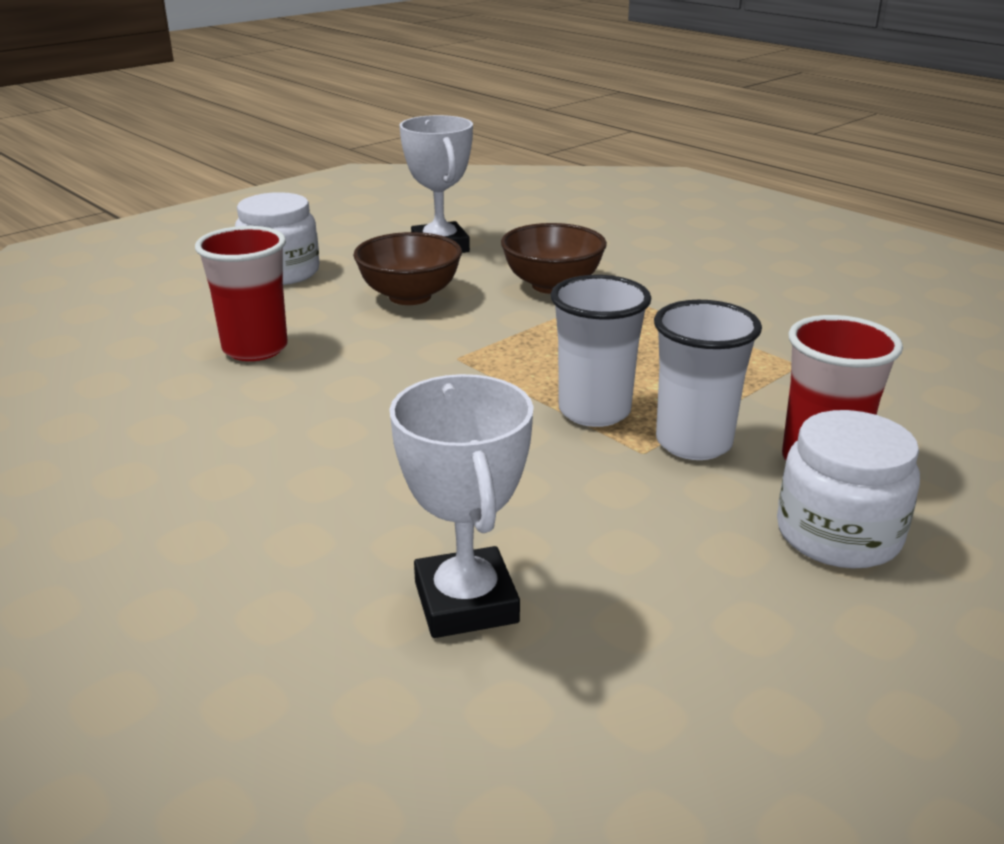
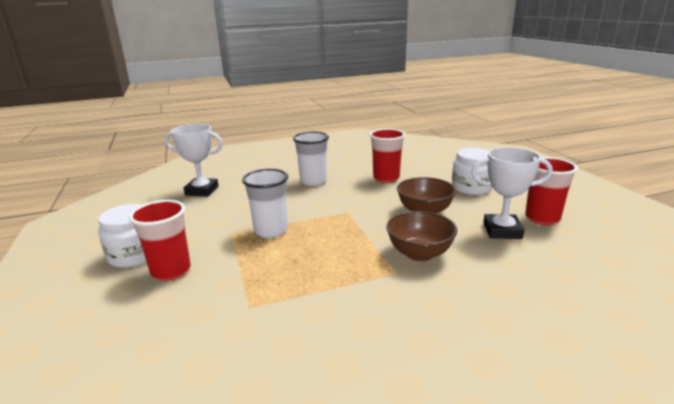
camera: 115 degrees right, 5 degrees down
white cup [654,300,762,460] -> white cup moved to [293,132,329,186]
none -> red cup [525,157,578,225]

